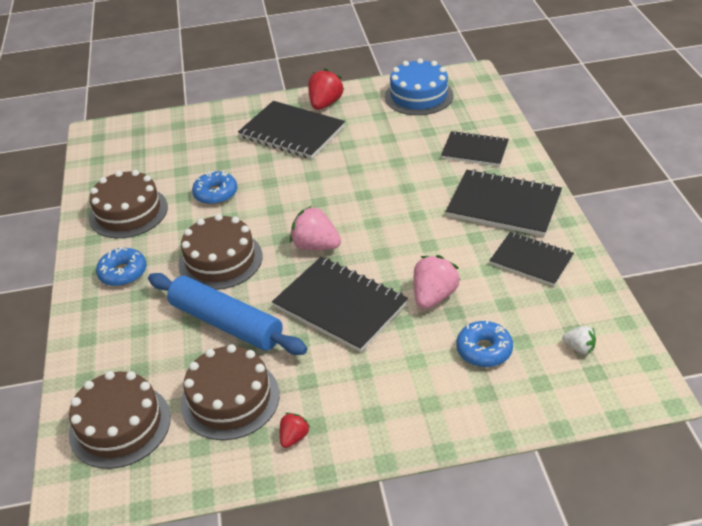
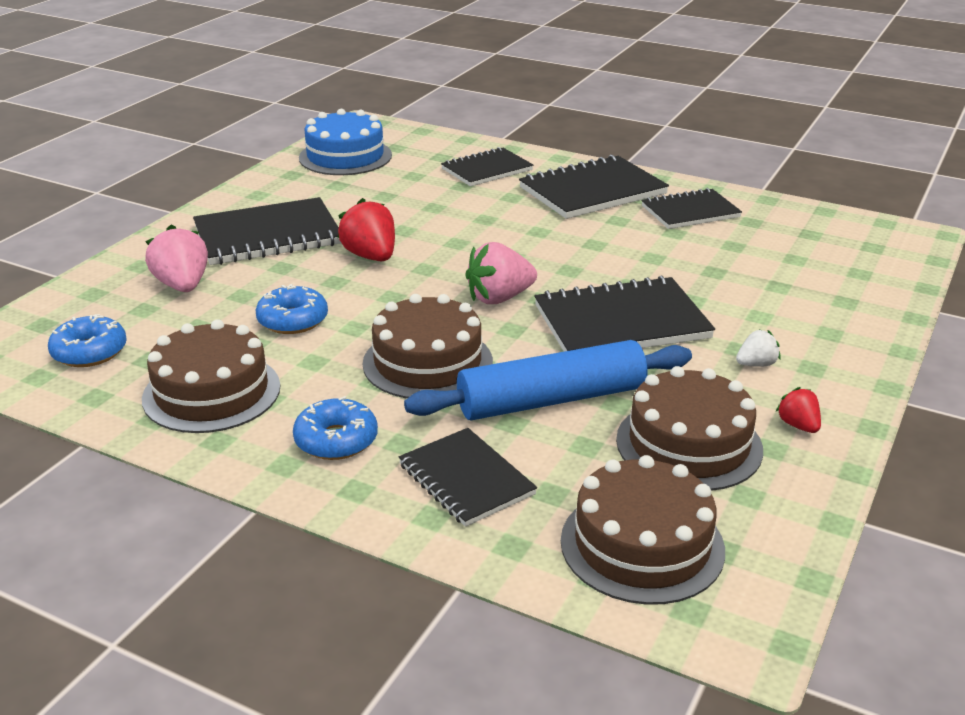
camera: 55 degrees left, 10 degrees down
red strawberry [308,68,344,110] -> red strawberry moved to [337,198,395,261]
pink strawberry [413,255,461,309] -> pink strawberry moved to [145,225,208,292]
blue donut [456,320,513,367] -> blue donut moved to [48,314,127,367]
white strawberry [562,326,596,354] -> white strawberry moved to [736,330,781,367]
none -> black notebook [399,428,537,527]

